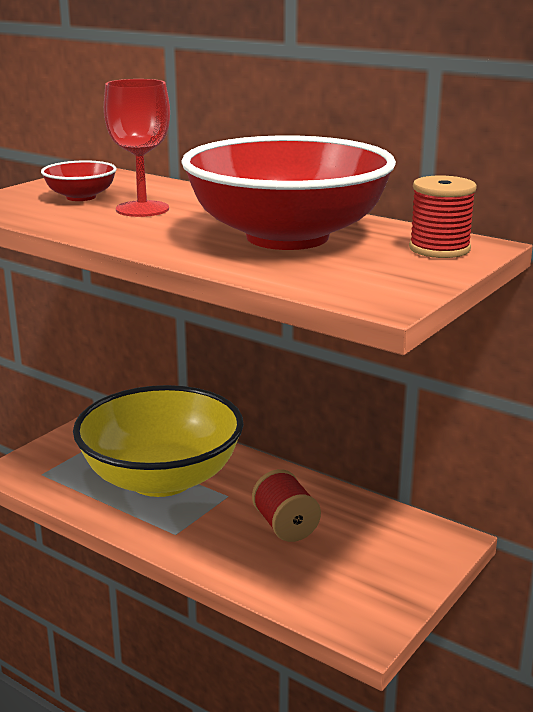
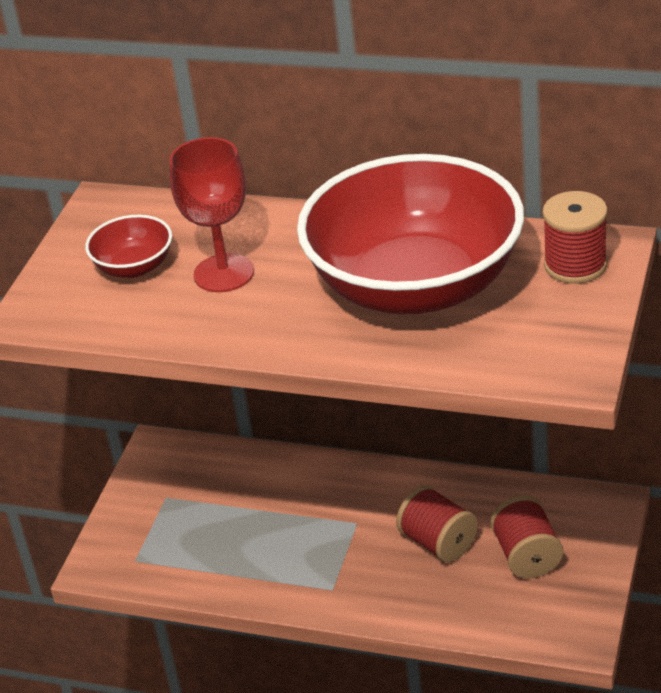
camera: 15 degrees left, 15 degrees up
yellow bowl [73,385,244,497] -> none
none -> red spool [490,496,563,579]

